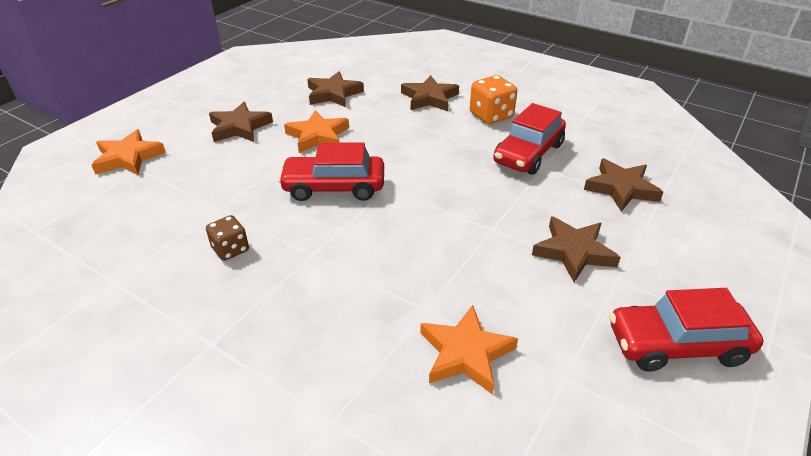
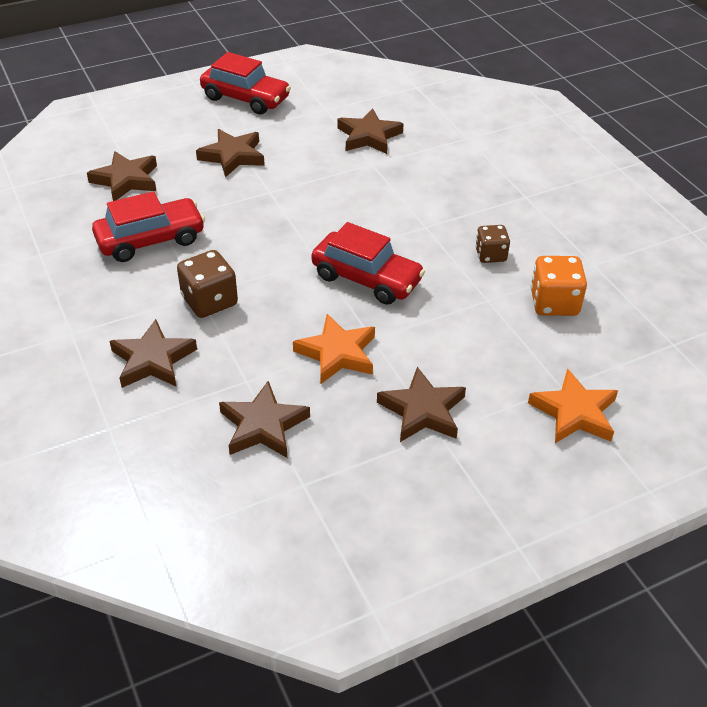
camera: 150 degrees left, 5 degrees up
orange star [420,305,518,394] -> brown star [338,108,403,154]
orange dice [470,75,517,124] -> orange dice moved to [530,256,587,316]
none -> brown dice [177,250,238,318]

